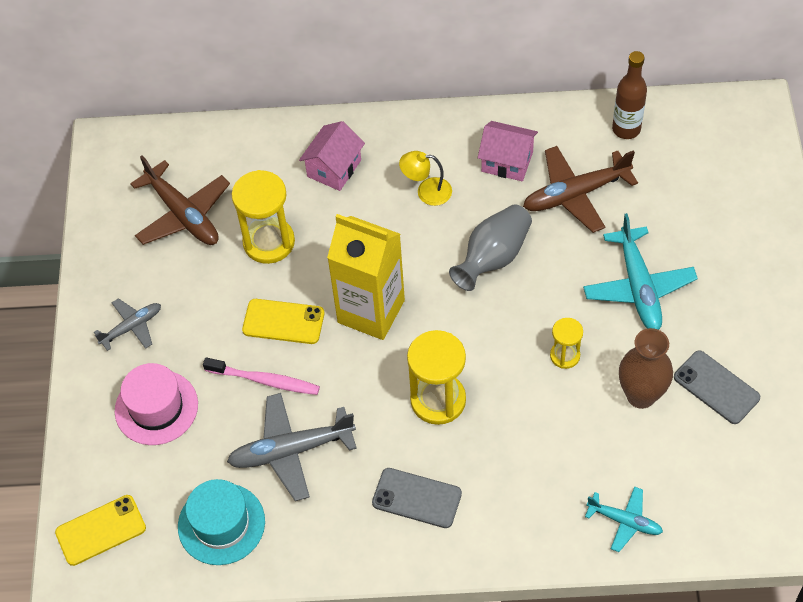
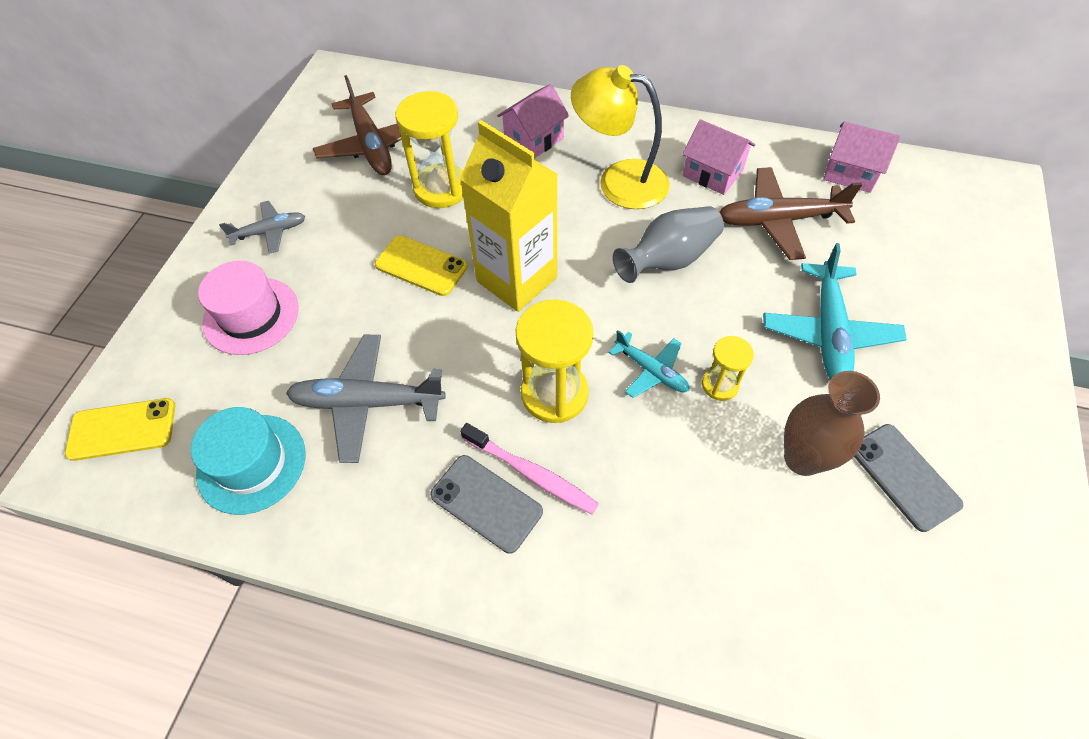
camera: 15 degrees right, 0 degrees up
pink toothbrush [203,357,320,395] -> pink toothbrush moved to [460,423,599,514]
yellow lamp [399,151,452,206] -> yellow lamp [571,65,670,209], size x1.85
turquoise plane [585,486,663,552] -> turquoise plane moved to [608,330,690,398]
brown bottle [612,51,647,139] -> pink house [823,122,900,193]

